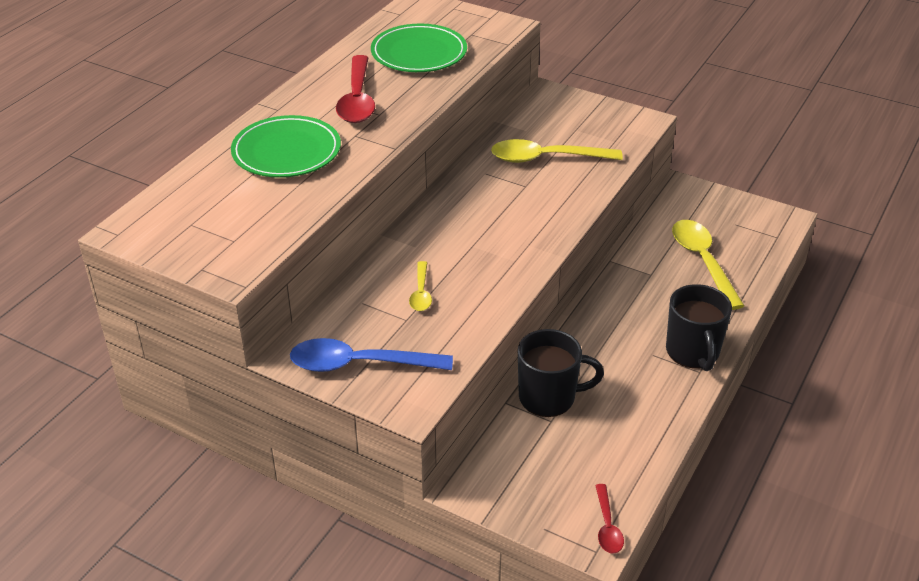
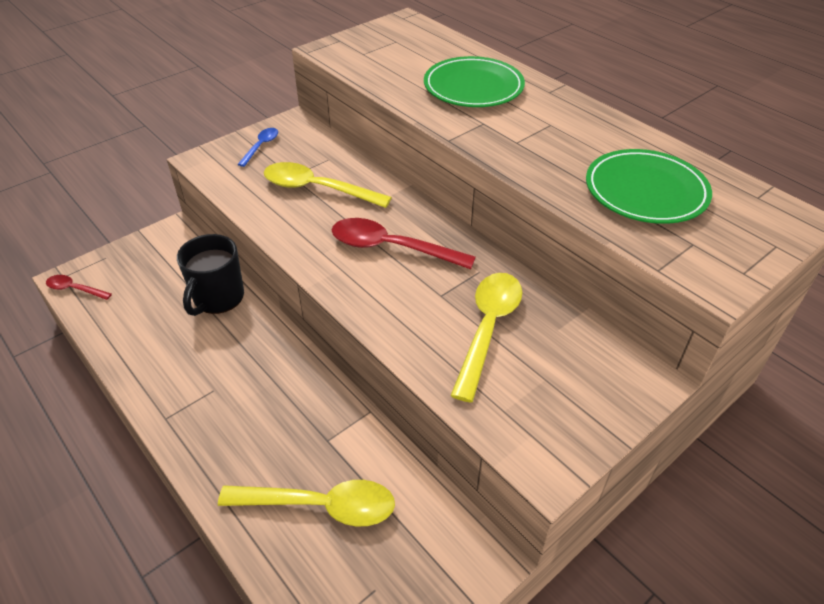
camera: 110 degrees right, 5 degrees up
blue spoon [290,338,453,372] -> blue spoon [237,128,278,167], size x0.53
red spoon [336,55,375,123] -> red spoon moved to [332,218,476,269]
yellow spoon [409,261,432,311] -> yellow spoon [264,162,392,208], size x1.89
black mug [666,284,732,371] -> none

